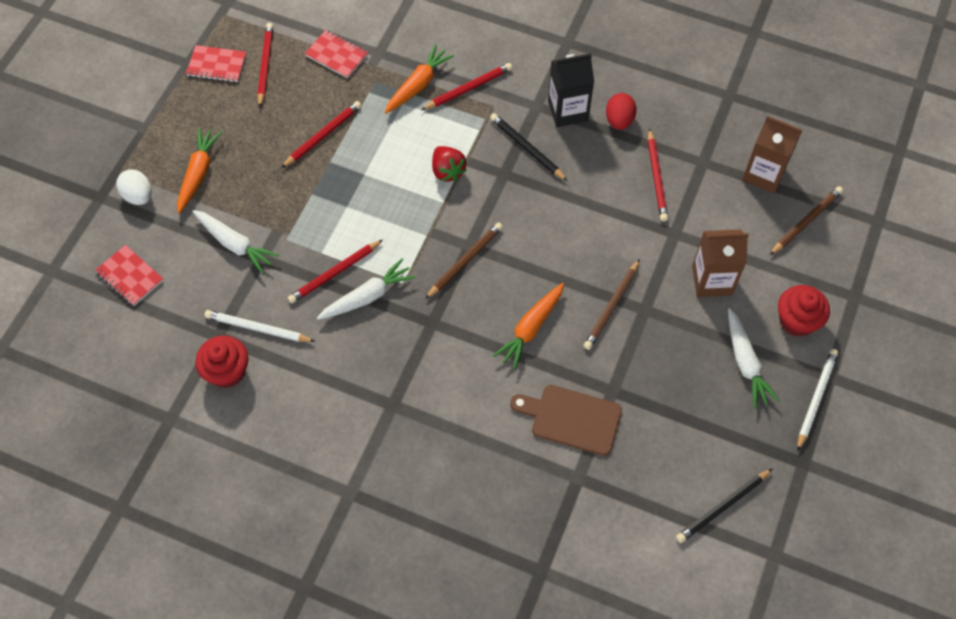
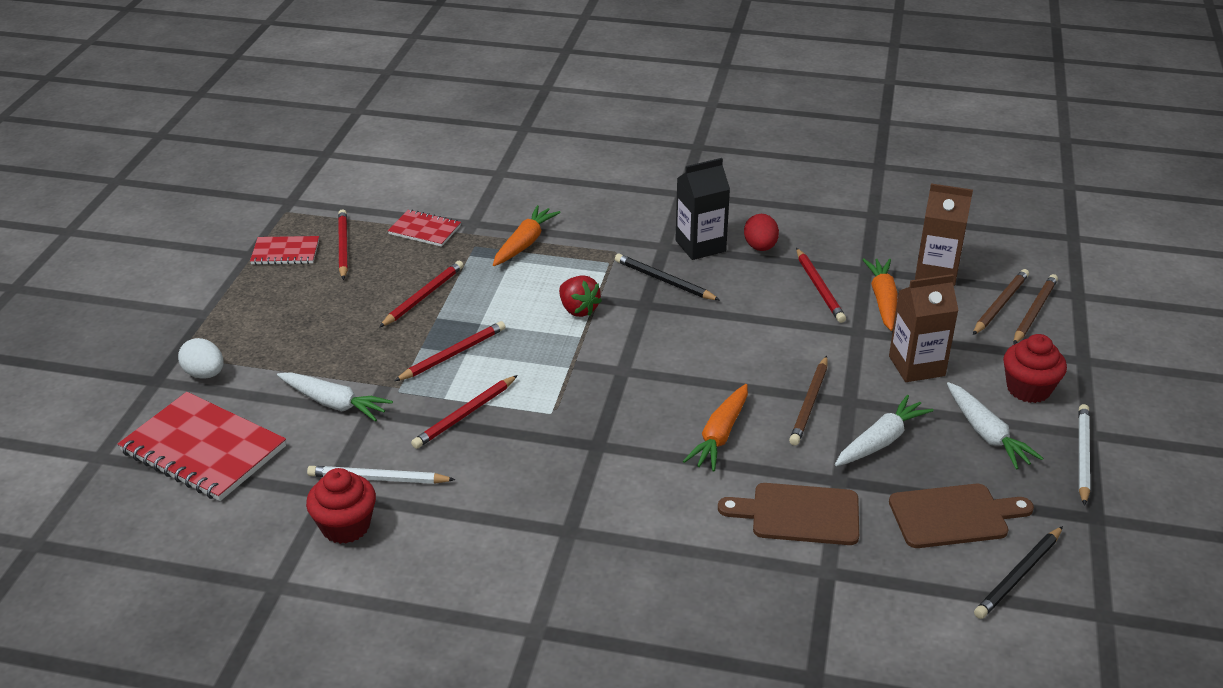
camera: 10 degrees left, 25 degrees down
red notebook [95,245,164,306] -> red notebook [118,392,286,501], size x1.85
orange carrot [177,127,222,213] -> orange carrot moved to [862,258,898,331]
white carrot [317,258,416,320] -> white carrot moved to [835,395,934,466]
red pencil [421,63,512,110] -> red pencil moved to [395,321,506,381]
brown pencil [425,222,503,299] -> brown pencil moved to [1014,274,1058,344]
none -> brown cutting board [889,484,1034,548]

